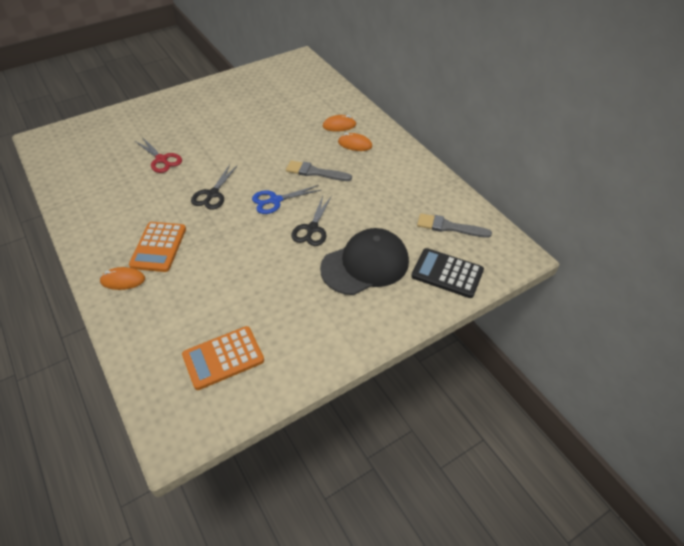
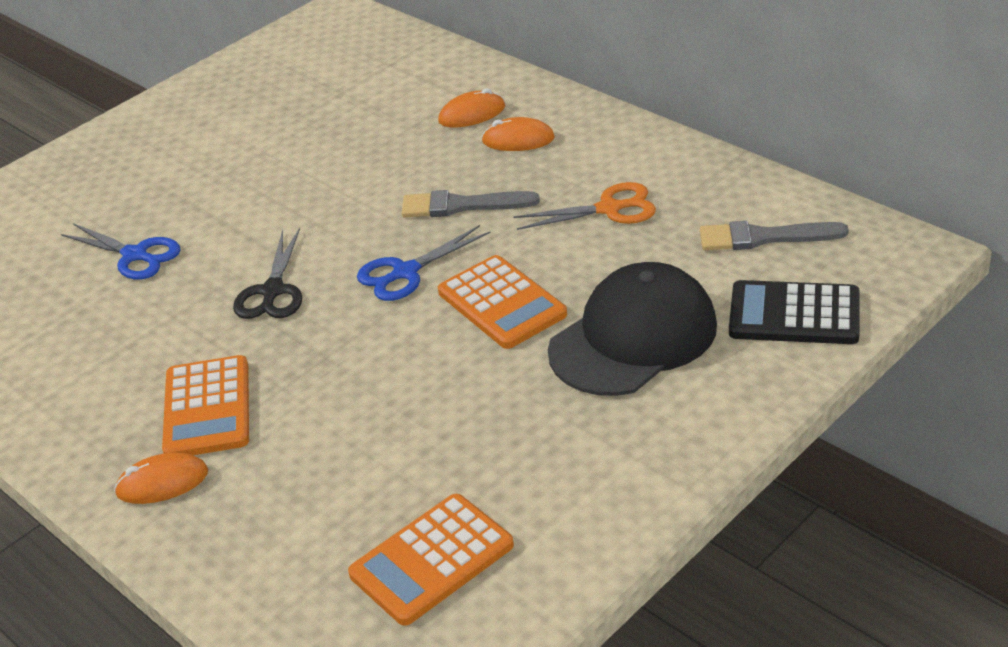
camera: 10 degrees left, 10 degrees down
red scissors [135,137,182,173] -> blue scissors [61,223,180,280]
black scissors [291,196,332,246] -> orange calculator [438,255,567,349]
none -> orange scissors [514,182,656,230]

